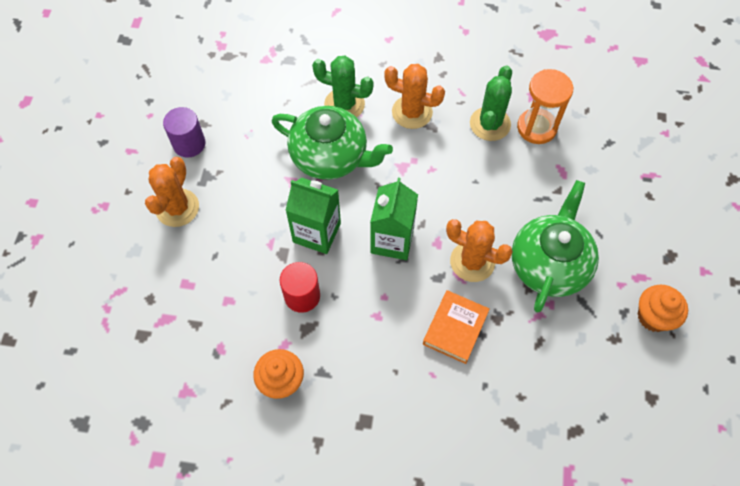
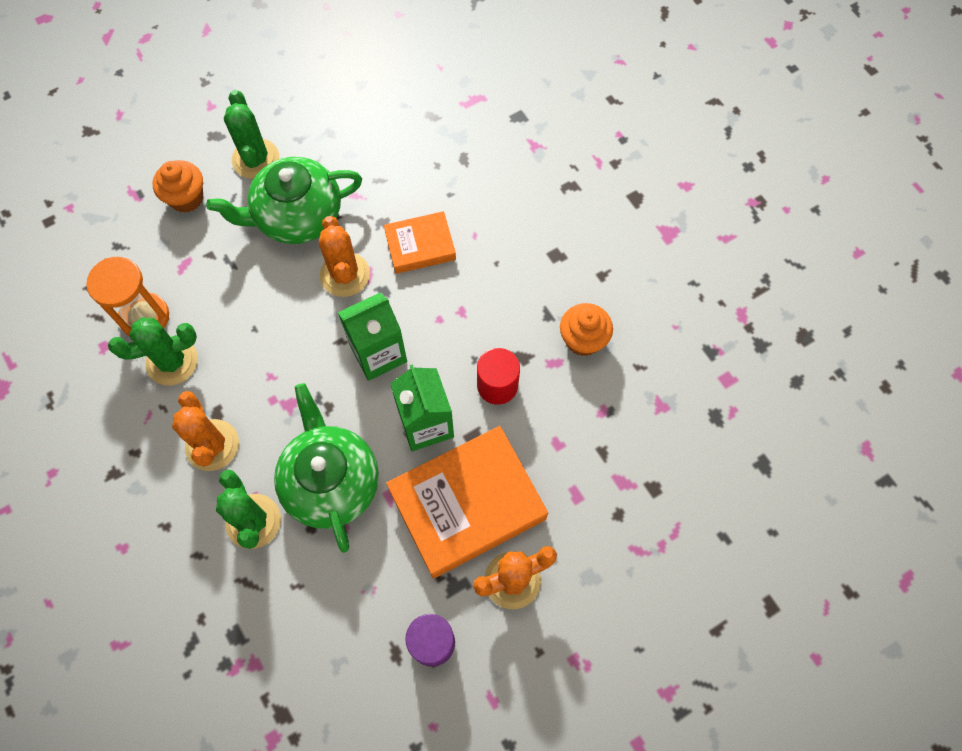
camera: 130 degrees left, 5 degrees up
orange cupcake [638,285,688,332] -> orange cupcake moved to [153,160,203,213]
none -> green cactus [224,90,279,179]
none -> orange book [386,426,548,578]

